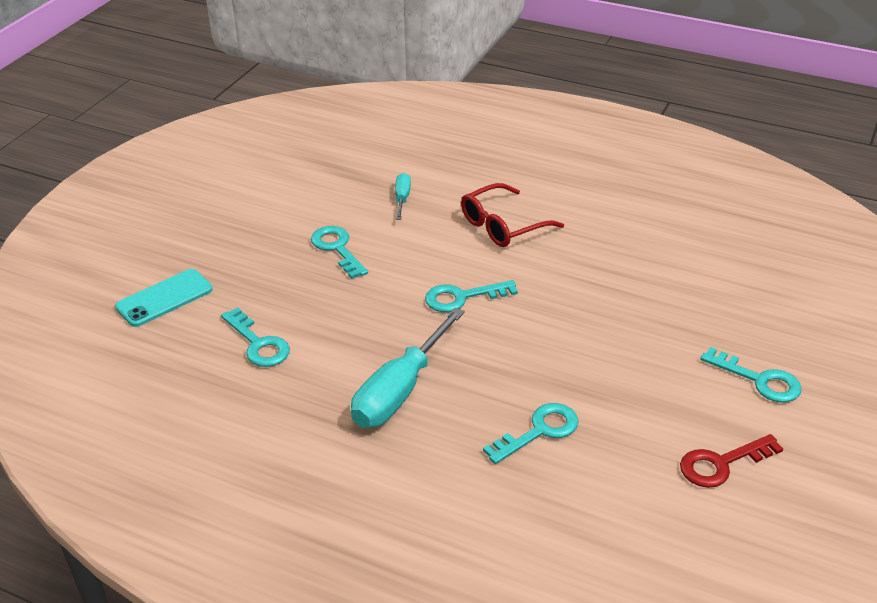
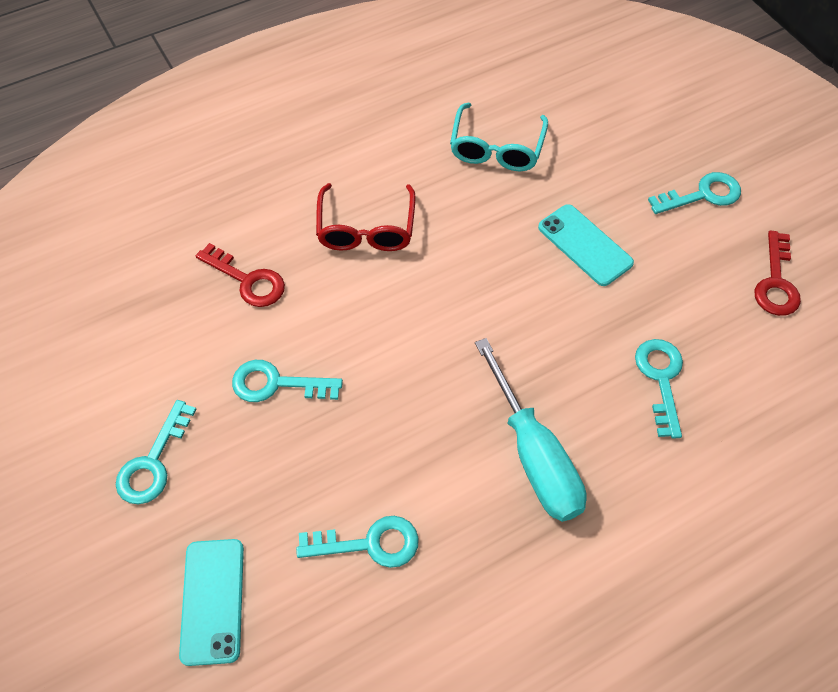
camera: 55 degrees left, 20 degrees up
turquoise screwdriver [395,173,411,220] -> red key [196,243,285,307]
turquoise key [425,280,518,312] -> turquoise key moved to [116,400,197,504]
none -> turquoise glasses [450,103,548,171]
none -> turquoise phone [538,204,634,286]

